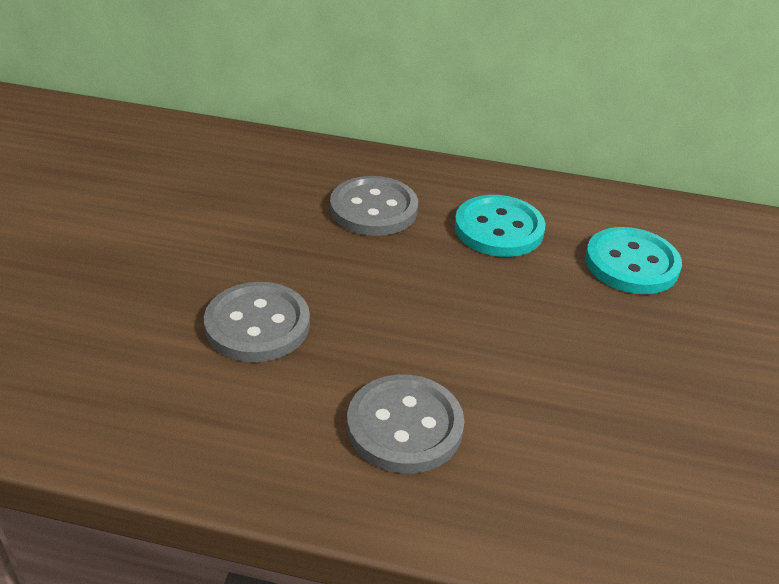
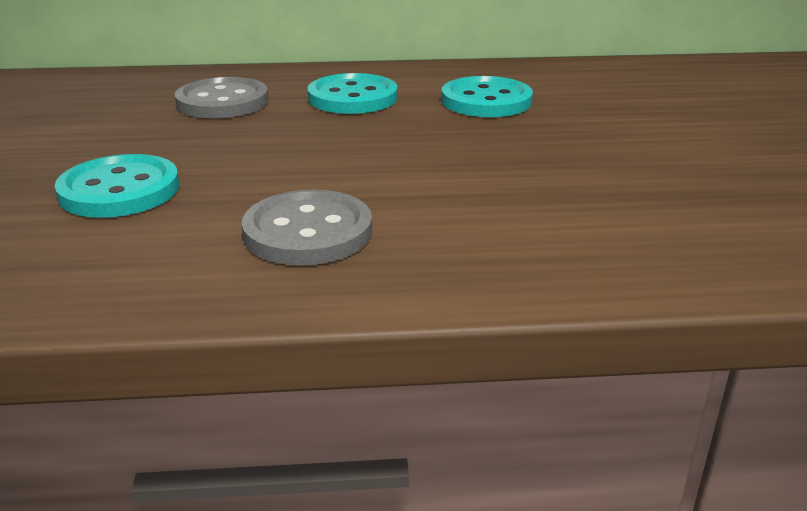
camera: 15 degrees left, 10 degrees down
grey button [204,282,310,362] -> turquoise button [54,154,179,218]

